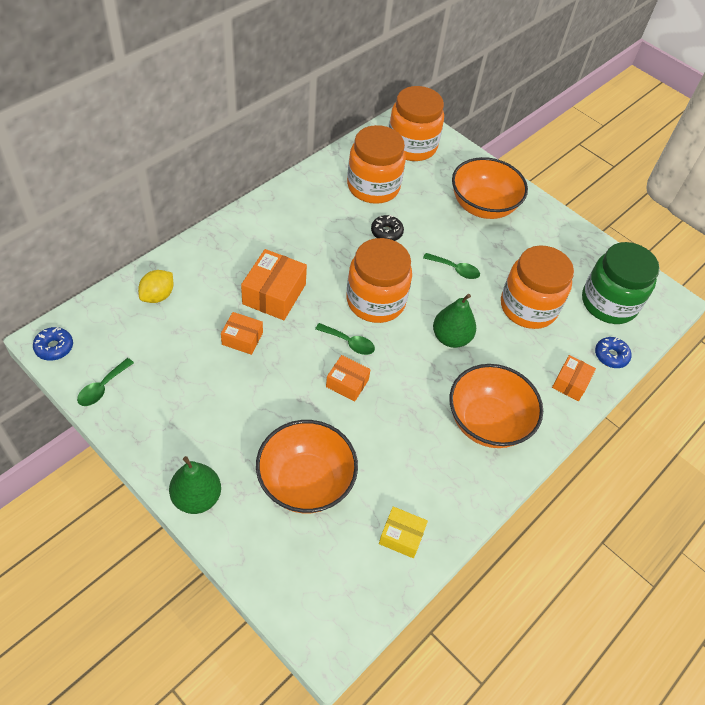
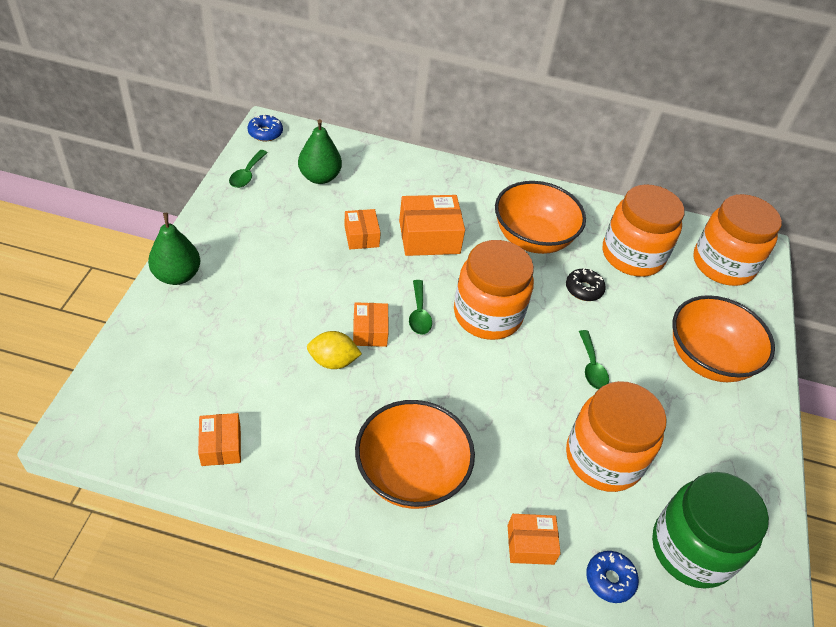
camera: 60 degrees right, 5 degrees down
green spoon [77,358,134,406] -> green spoon turned 75 degrees counterclockwise [229,150,268,188]
yellow lemon [138,270,173,303] -> yellow lemon moved to [307,331,362,369]
orange bowl [256,420,358,513] -> orange bowl moved to [495,181,586,254]
yellow box [379,507,428,558] -> orange box [198,413,241,466]
green pear [433,294,476,348] -> green pear moved to [298,119,342,184]

